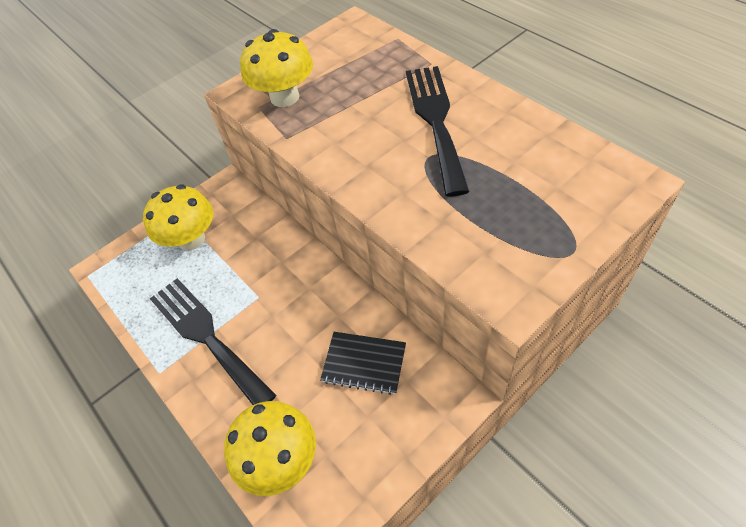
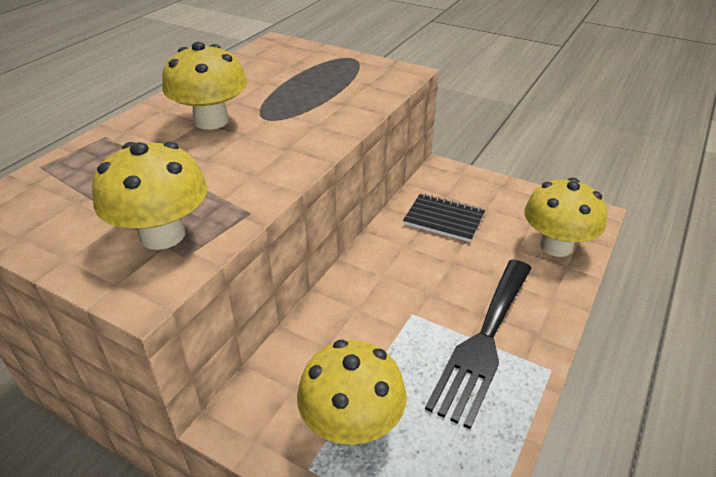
camera: 115 degrees left, 15 degrees down
black notebook [320,332,406,395] -> black notebook turned 60 degrees counterclockwise [403,194,485,242]
black fork [406,66,469,197] -> yellow mushroom [162,42,247,130]

